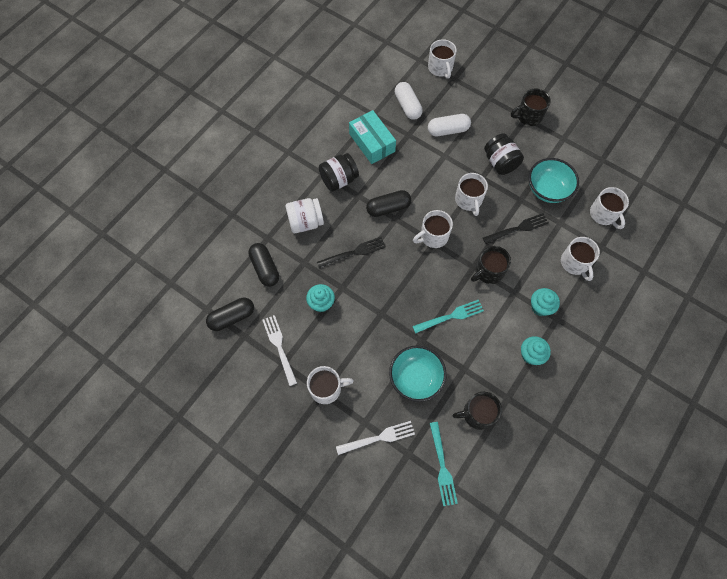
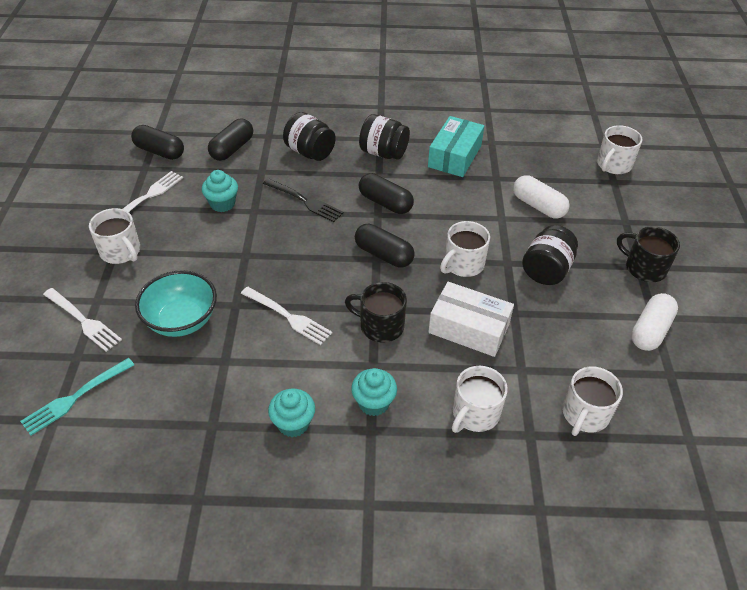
camera: 55 degrees right, 20 degrees down
white jar [286,198,324,233] -> black jar [283,112,336,161]
white capsule [395,82,423,120] -> white capsule moved to [631,293,678,351]
turquoise fork [412,299,484,334] -> white fork [241,286,332,345]
white mug [413,210,453,248] -> black capsule [355,224,415,268]
black mug [452,392,502,430] -> none
black fork [483,213,549,244] -> white box [428,282,514,357]
turquoise bowl [529,158,579,203] -> none

